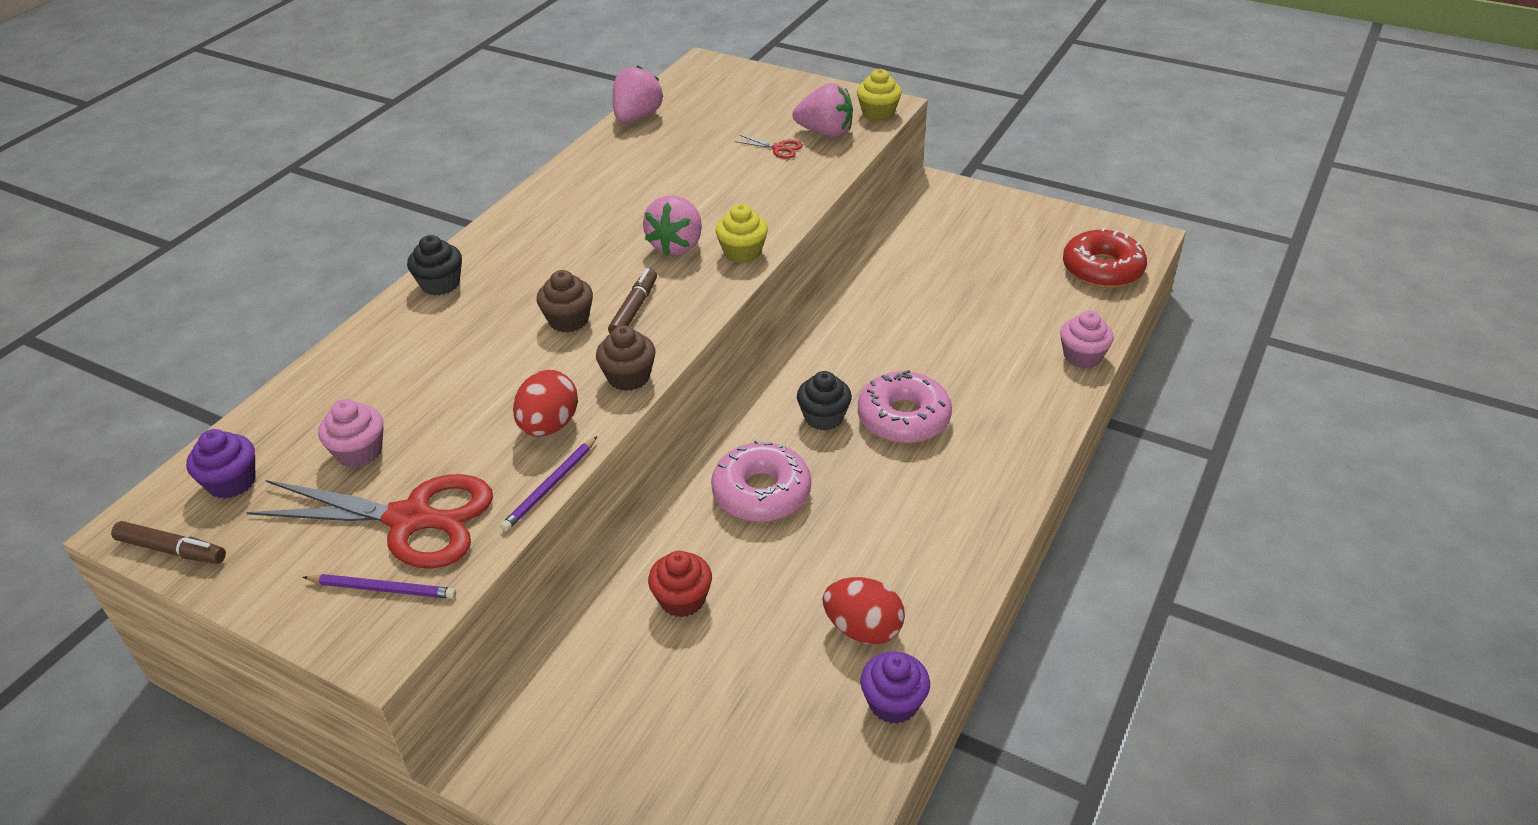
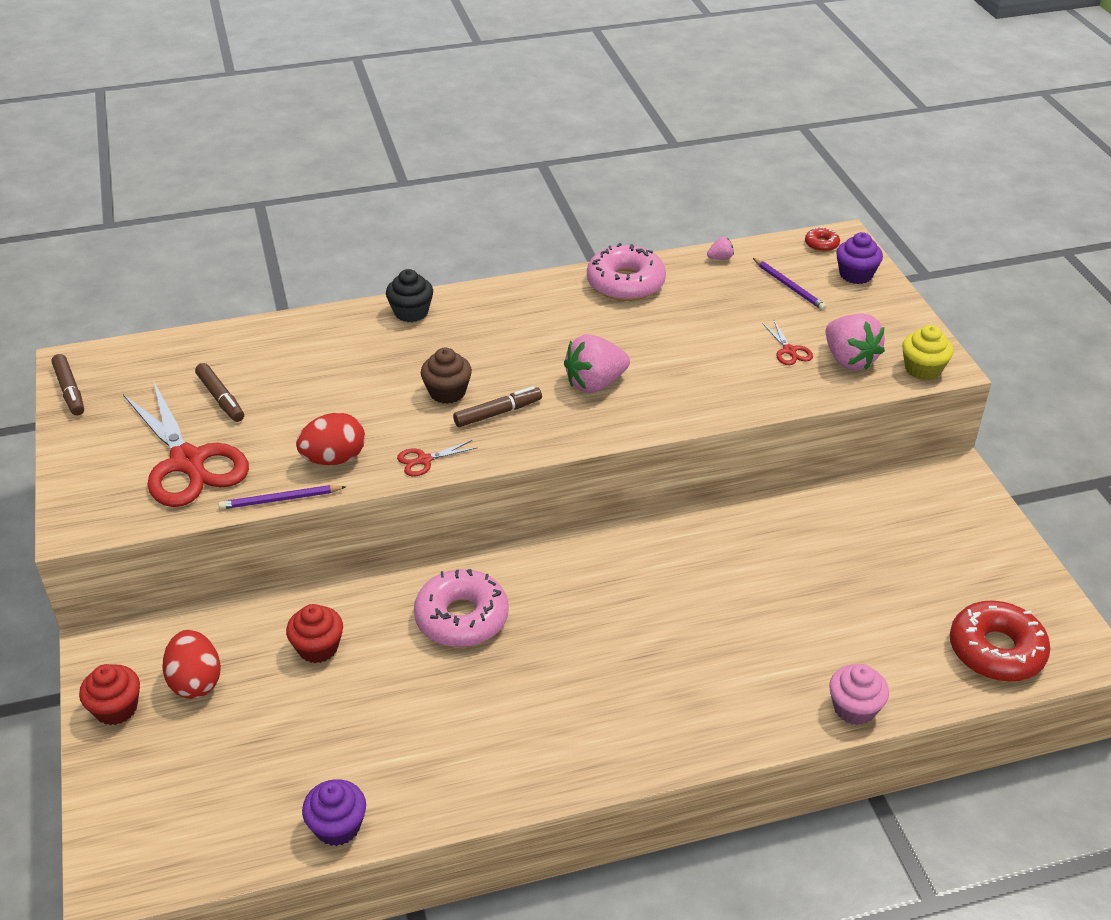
camera: 45 degrees right, 0 degrees up
purple cupcake [186,429,256,499] -> purple cupcake moved to [836,232,883,284]
purple pencil [302,574,456,599] -> purple pencil moved to [753,258,826,310]
pink cupcake [318,399,384,468] -> brown marker [195,363,244,422]
brown cupcake [596,325,656,391] -> red scissors [397,440,478,477]
pink strawberry [613,66,663,123] -> pink strawberry [707,237,734,260], size x0.45
yellow cupcake [715,204,768,263] -> none
black cupcake [797,371,852,431] -> none
red egg [823,577,905,645] -> red egg moved to [162,630,221,699]
pink donut [858,370,952,443] -> pink donut moved to [587,243,666,301]
none -> red cupcake [79,664,140,725]
none -> red donut [805,227,840,252]

